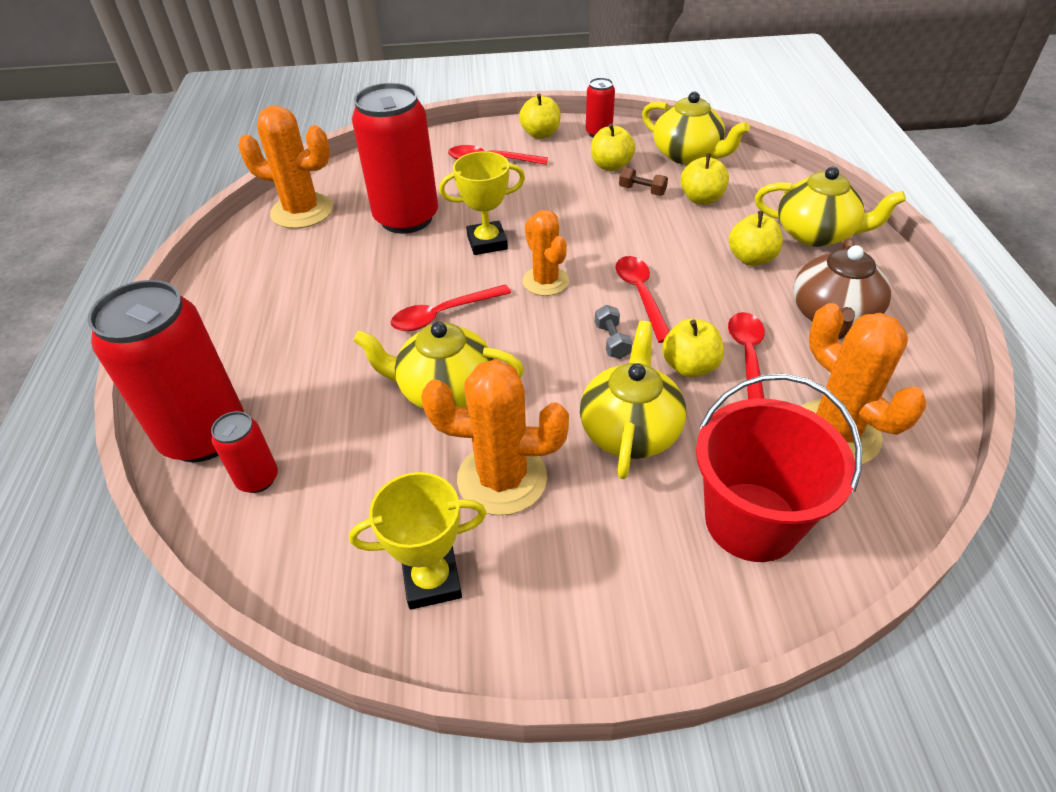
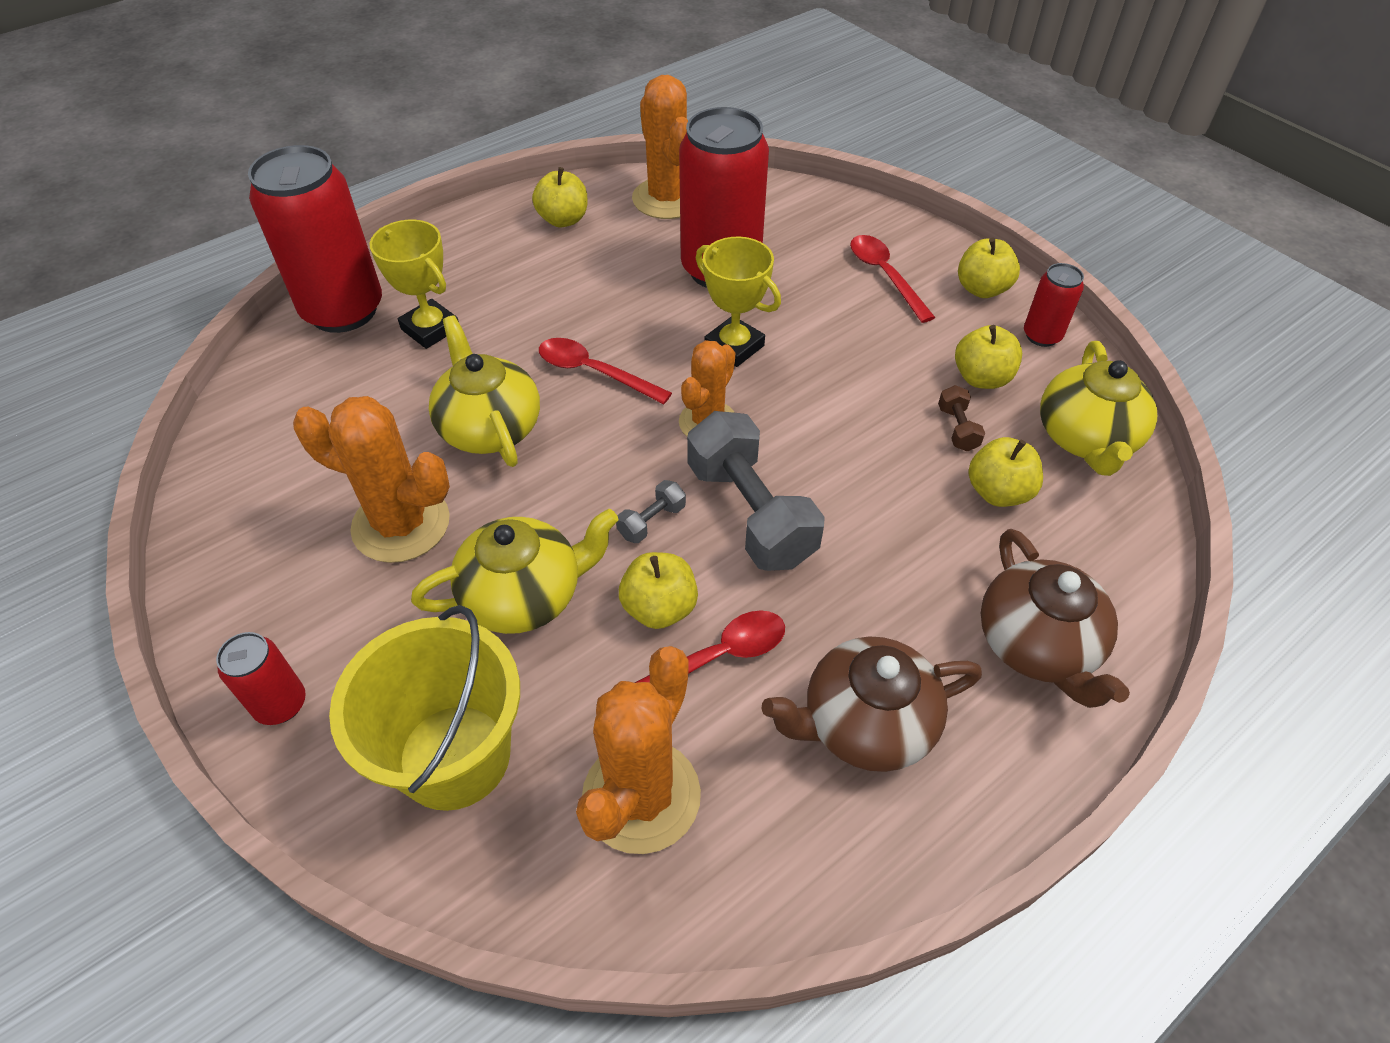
camera: 55 degrees right, 5 degrees up
red can [211,411,278,493] -> red can moved to [216,632,306,725]
yellow trophy [349,472,487,610] -> yellow trophy moved to [369,220,459,349]
orange cactus [421,359,569,515] -> orange cactus turned 45 degrees counterclockwise [293,396,450,563]
red spoon [616,256,670,343] -> grey dumbbell [687,411,825,571]
red bucket [696,374,862,562] -> yellow bucket [329,605,520,811]
yellow apple [729,211,783,266] -> yellow apple moved to [532,167,587,227]
yellow teapot [755,167,906,247] -> brown teapot [981,529,1130,708]

